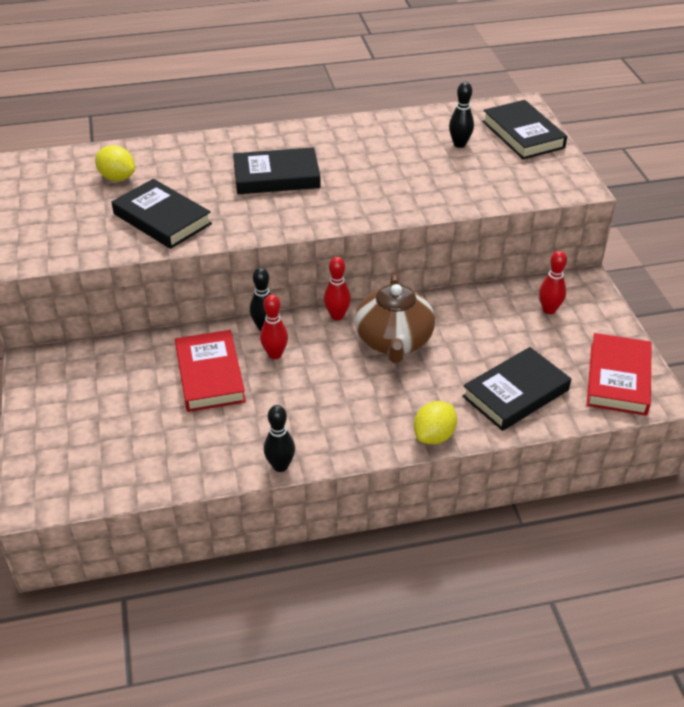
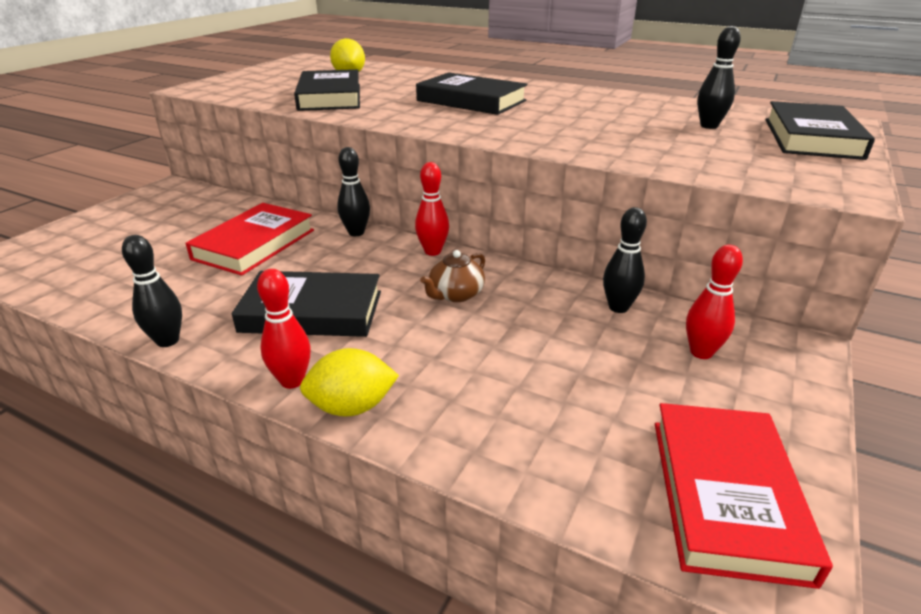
camera: 40 degrees right, 10 degrees down
red bowling pin [260,294,288,359] -> red bowling pin moved to [257,269,311,389]
brown teapot [355,272,435,363] -> brown teapot [420,250,485,302], size x0.51
black book [462,347,571,431] -> black book moved to [232,271,381,337]
red book [587,333,652,416] -> red book turned 45 degrees counterclockwise [655,403,833,589]
none -> black bowling pin [603,207,647,313]

